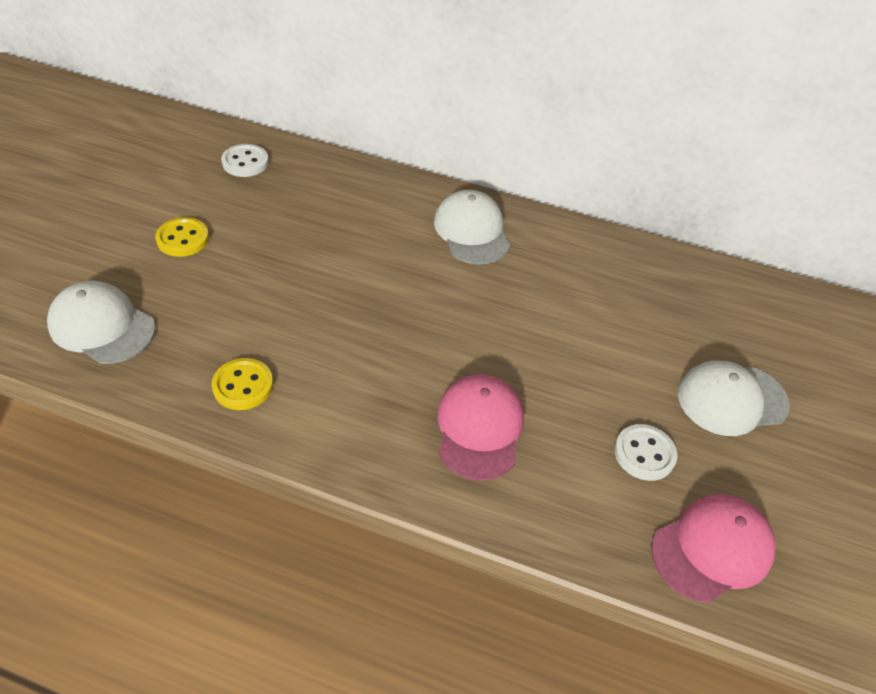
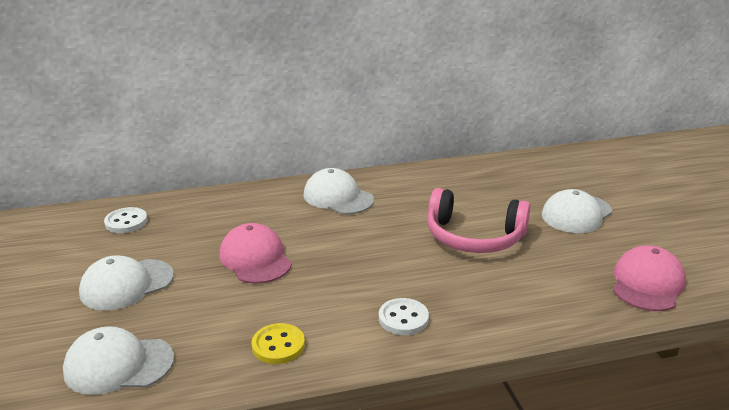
camera: 30 degrees left, 20 degrees down
yellow button [155,217,209,257] -> white cap [79,255,174,310]
pink cap [437,374,524,480] -> pink cap moved to [219,223,292,284]
white button [614,424,677,481] -> white button moved to [379,298,429,335]
none -> pink headphones [427,188,531,253]

